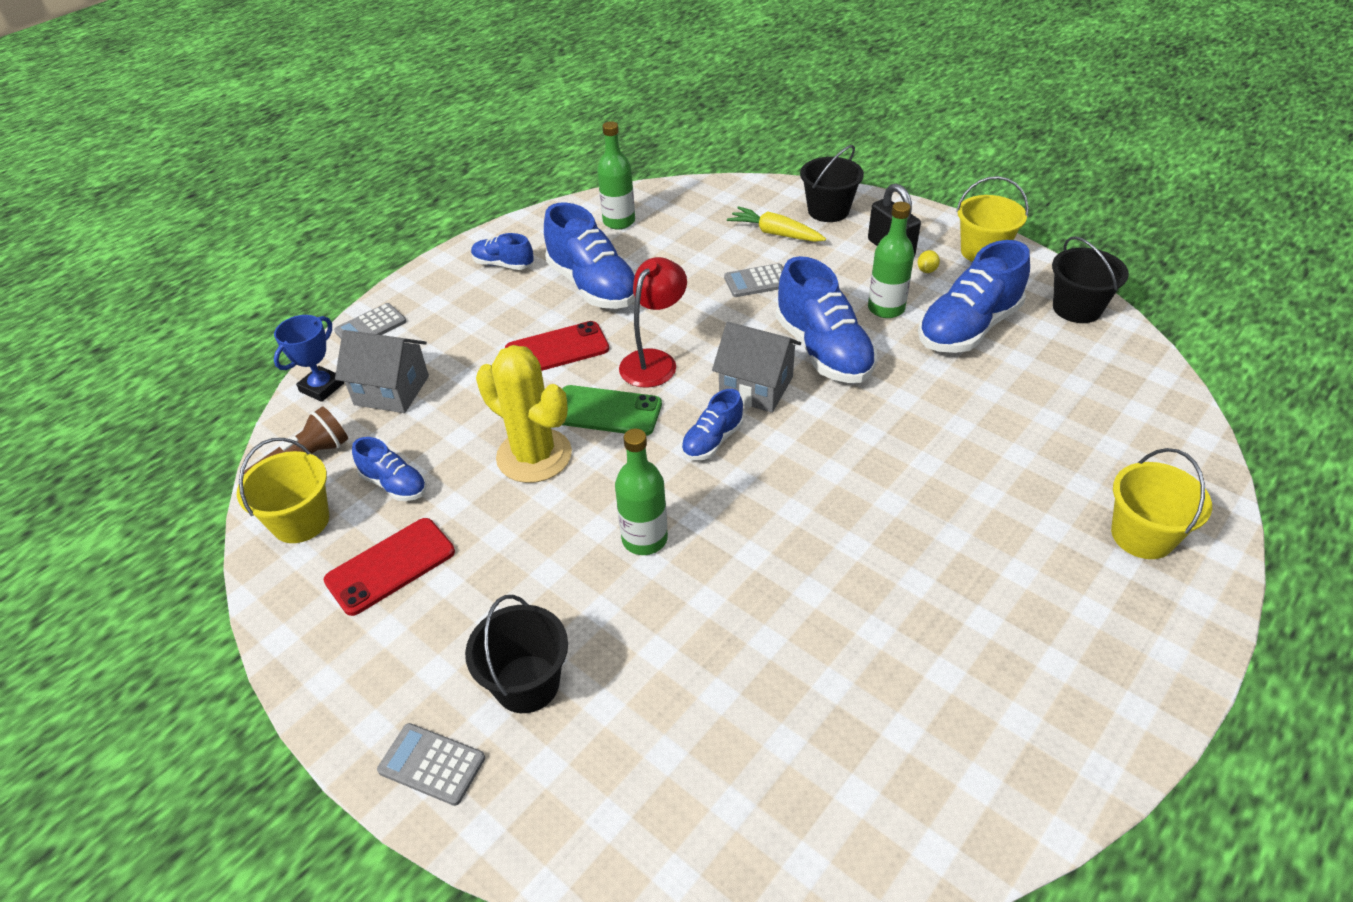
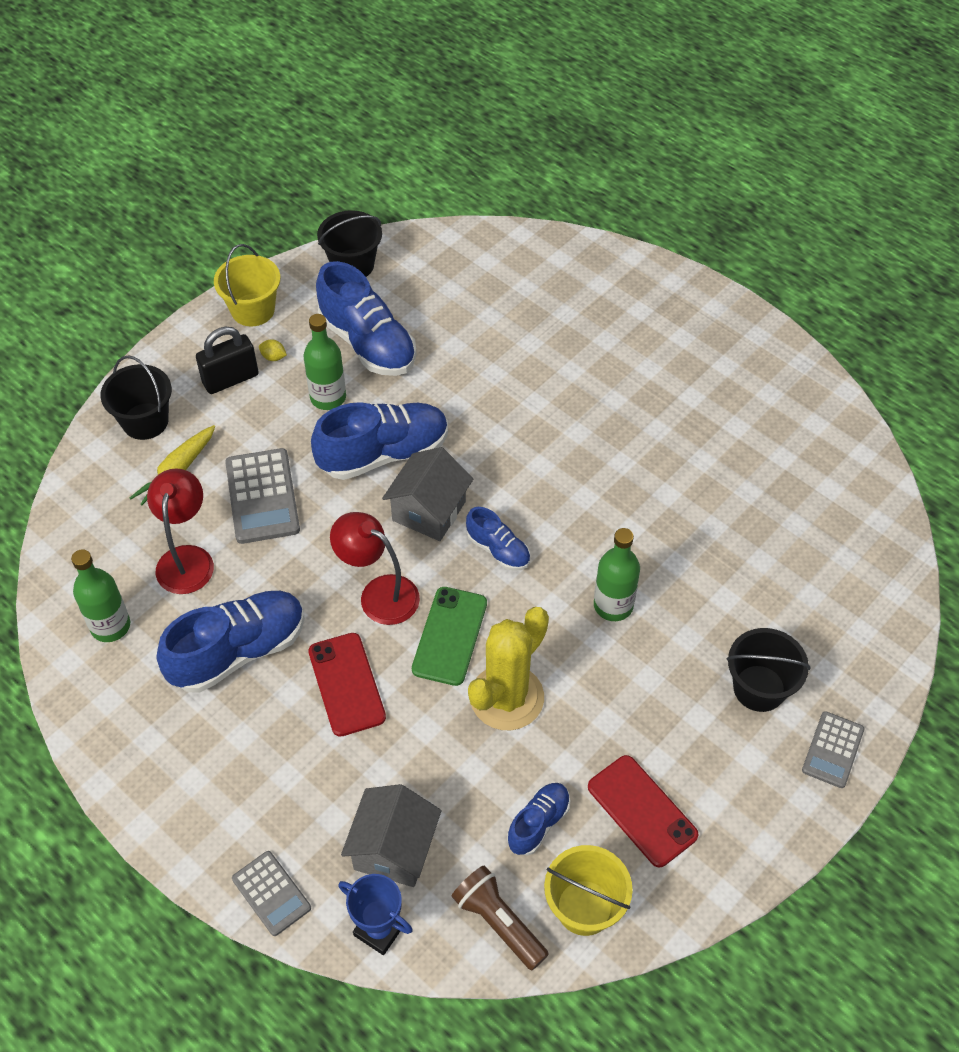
camera: 90 degrees left, 10 degrees up
blue shoe [471,233,534,270] -> none
grey calculator [724,263,783,297] -> grey calculator [225,448,300,544], size x1.60
yellow bucket [1111,448,1212,559] -> none
none -> red lamp [147,469,214,594]

